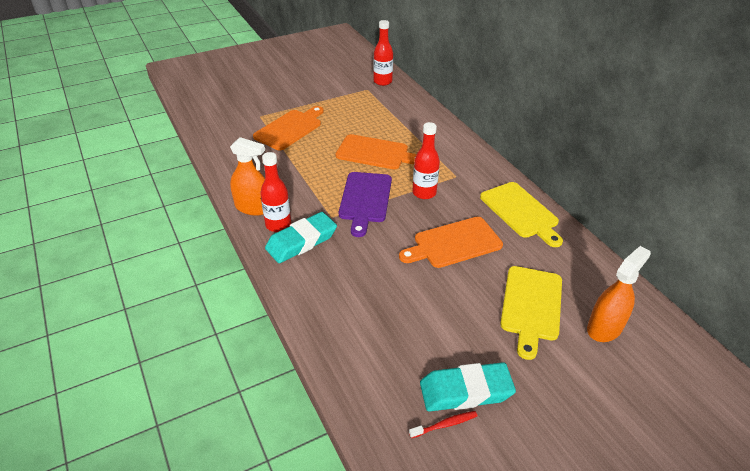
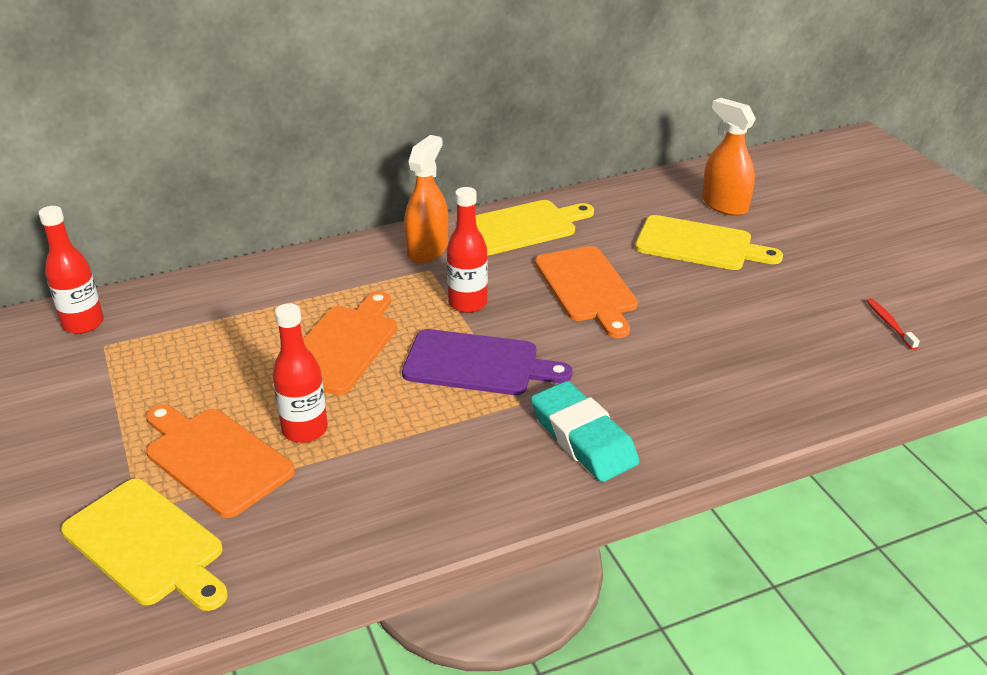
camera: 85 degrees left, 5 degrees down
orange spray bottle [230,137,265,216] -> orange spray bottle moved to [404,135,448,263]
red bottle [260,152,291,232] -> red bottle moved to [272,303,328,443]
turquoise eraser [420,362,516,412] -> none
none -> yellow cutting board [61,479,228,611]

